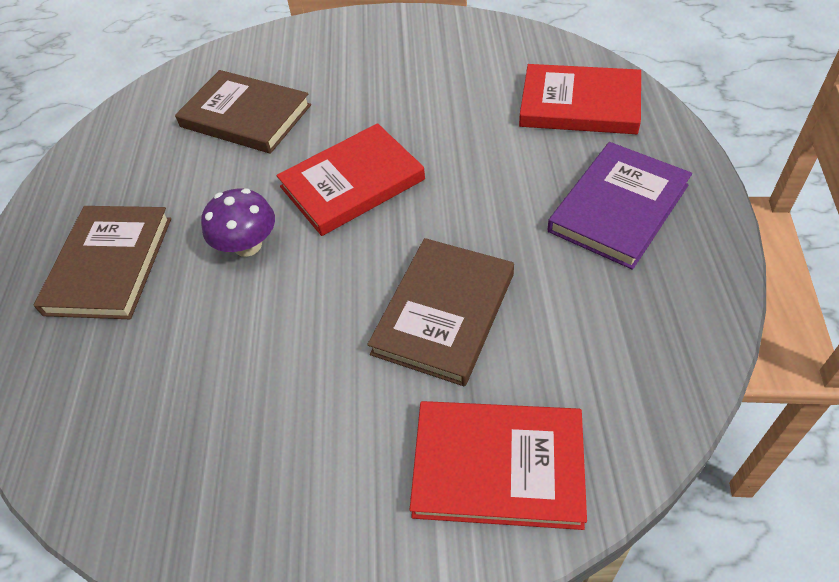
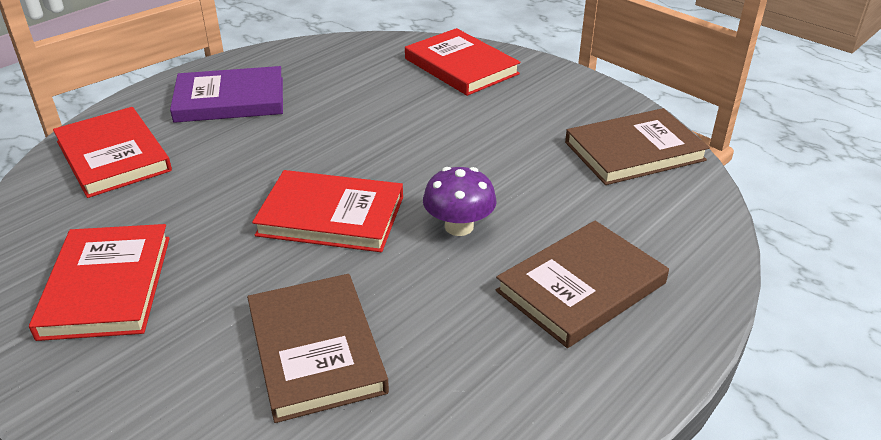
camera: 140 degrees left, 15 degrees down
brown book [367,238,514,386] -> brown book moved to [565,108,710,185]
none -> red book [29,224,170,341]

